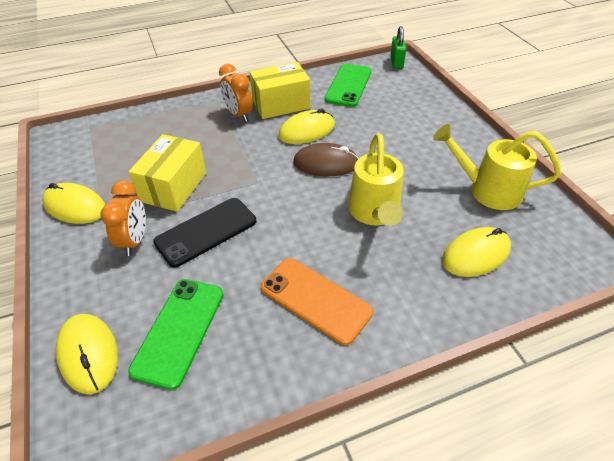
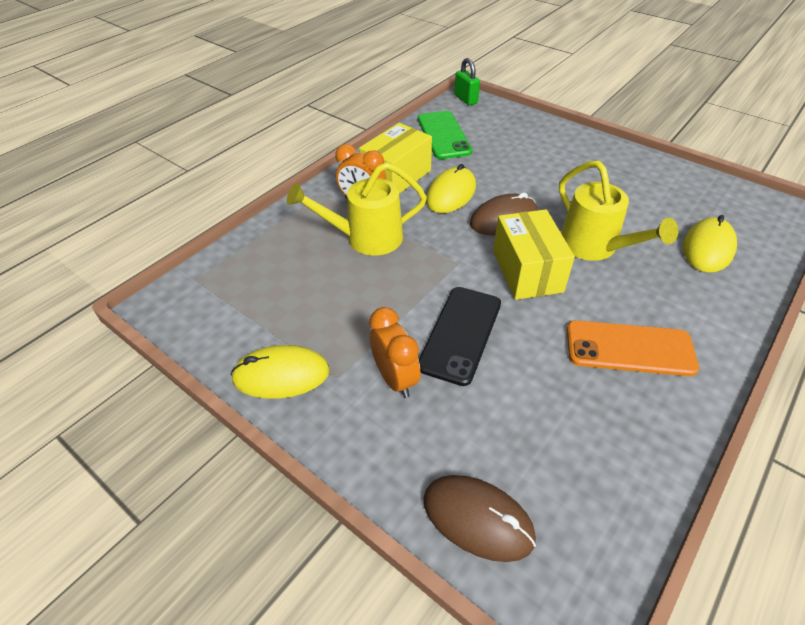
camera: 30 degrees left, 0 degrees up
yellow mouse [56,314,118,394] -> brown mouse [423,475,536,562]
green phone [128,279,224,390] -> none
yellow box [129,134,206,212] -> yellow box moved to [493,209,575,300]
yellow watering can [433,124,561,210] -> yellow watering can moved to [287,162,427,256]

